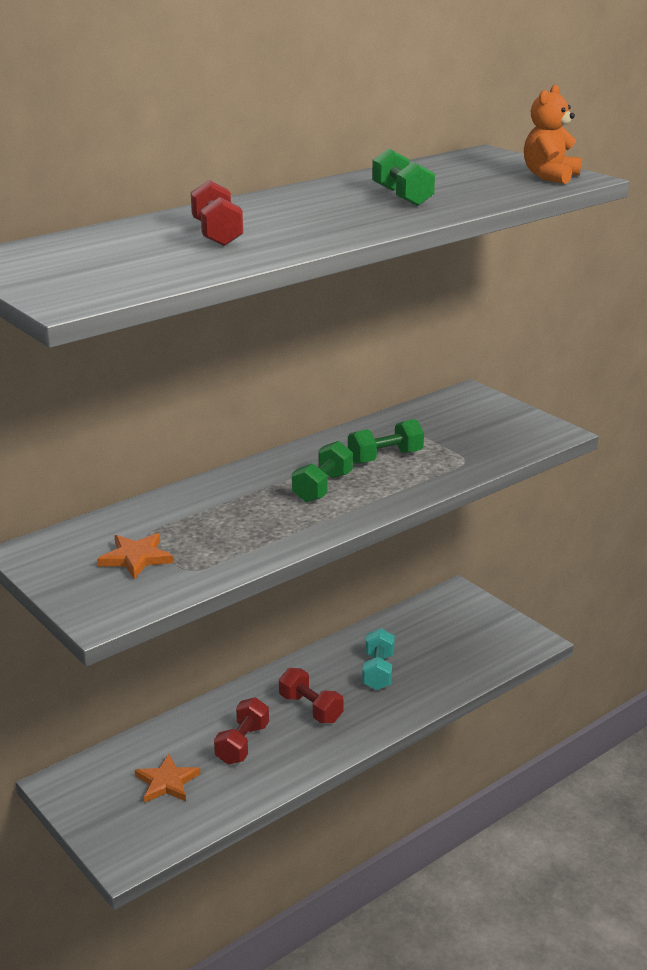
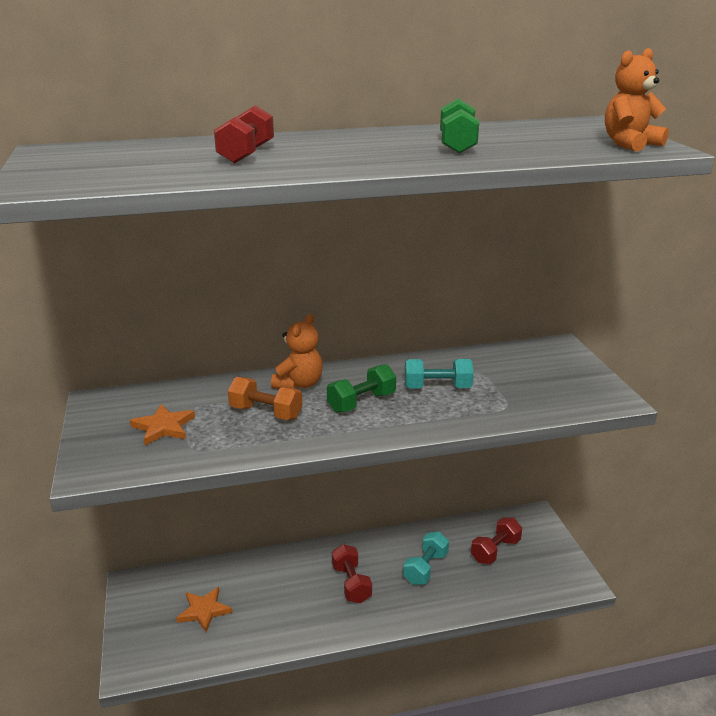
camera: 25 degrees right, 0 degrees up
red dumbbell [214,697,269,765] -> red dumbbell moved to [471,518,522,564]
green dumbbell [348,419,424,464] -> turquoise dumbbell [405,359,474,388]
none -> orange dumbbell [228,377,302,420]
none -> orange teddy bear [271,314,323,389]

